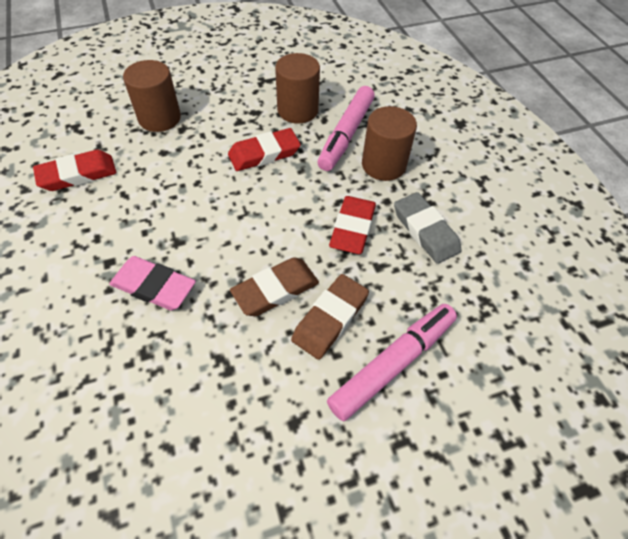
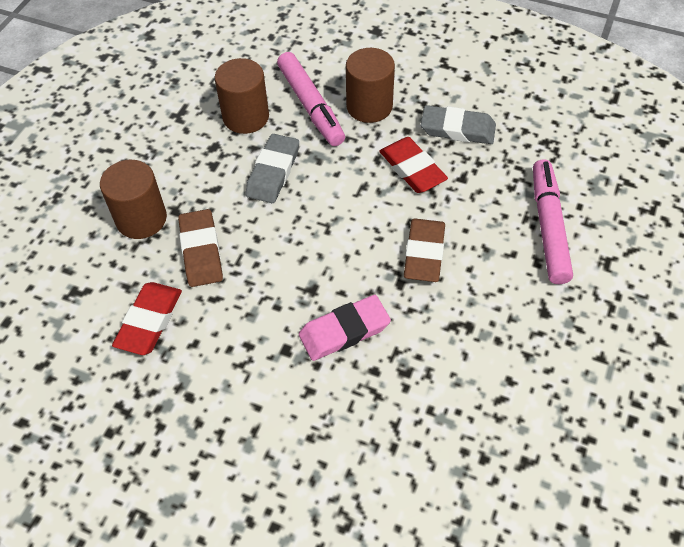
camera: 45 degrees left, 0 degrees up
red eraser [228,128,301,171] -> grey eraser [246,134,299,203]
brown eraser [291,274,369,360] -> brown eraser moved to [178,209,223,287]

